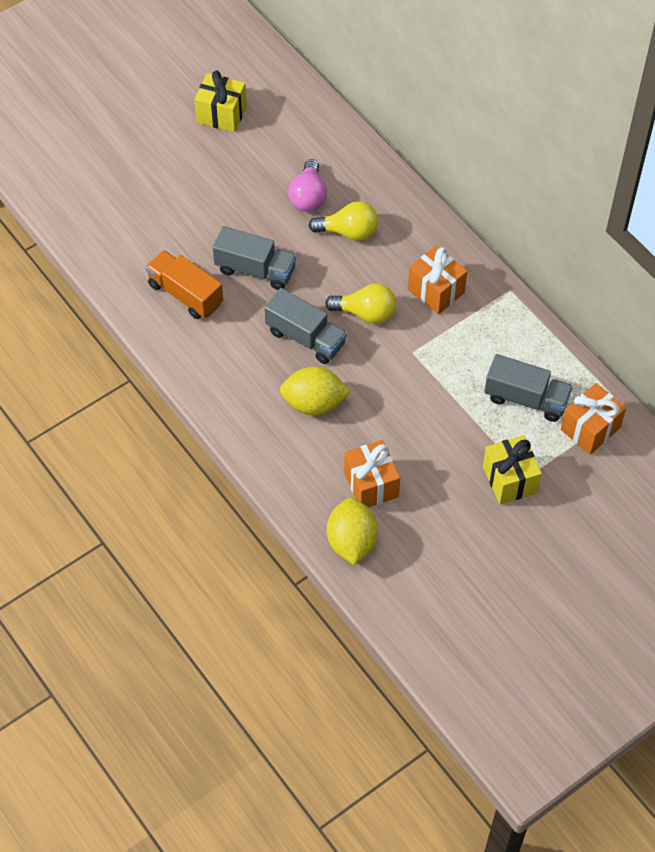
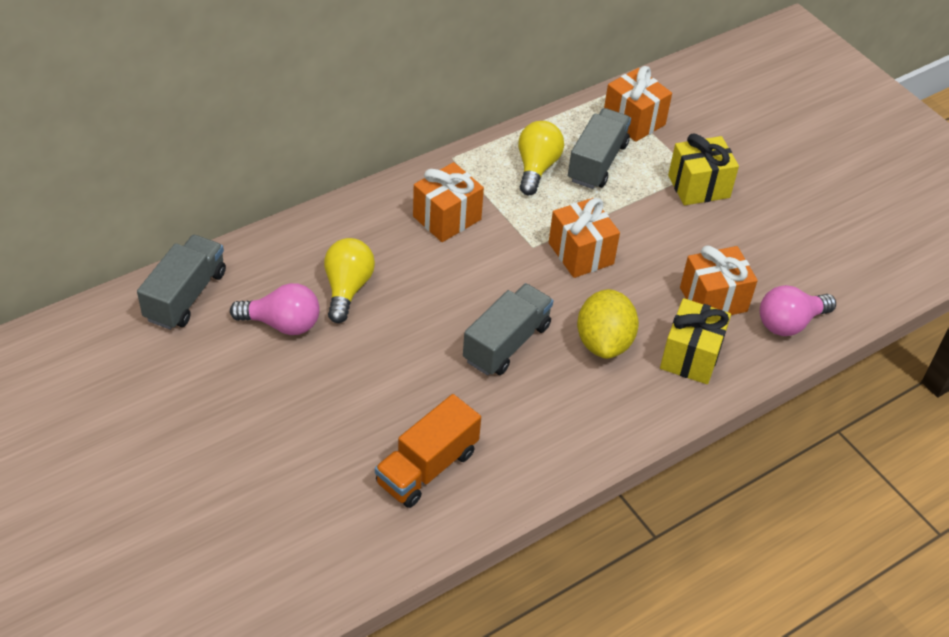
camera: 90 degrees left, 10 degrees down
yellow gift [194,71,247,132] -> yellow gift moved to [660,298,731,384]
grey truck [213,226,296,290] -> grey truck moved to [137,235,226,330]
yellow light bulb [325,283,396,324] -> yellow light bulb moved to [518,121,564,195]
yellow lemon [327,498,378,565] -> pink light bulb [760,285,836,336]
none -> orange gift [549,198,620,278]

